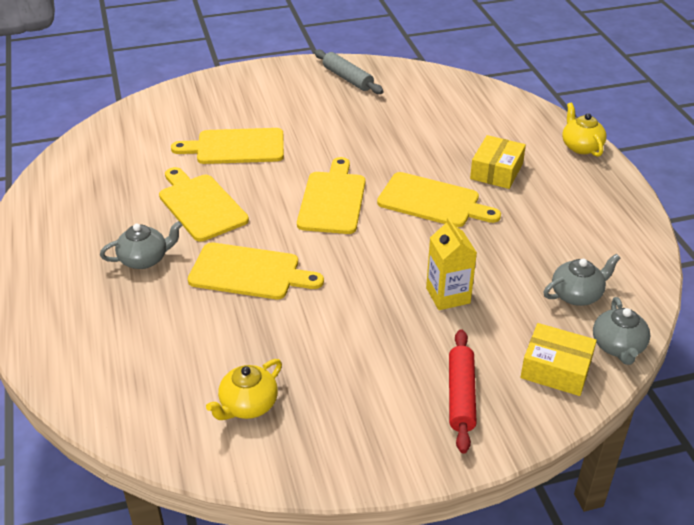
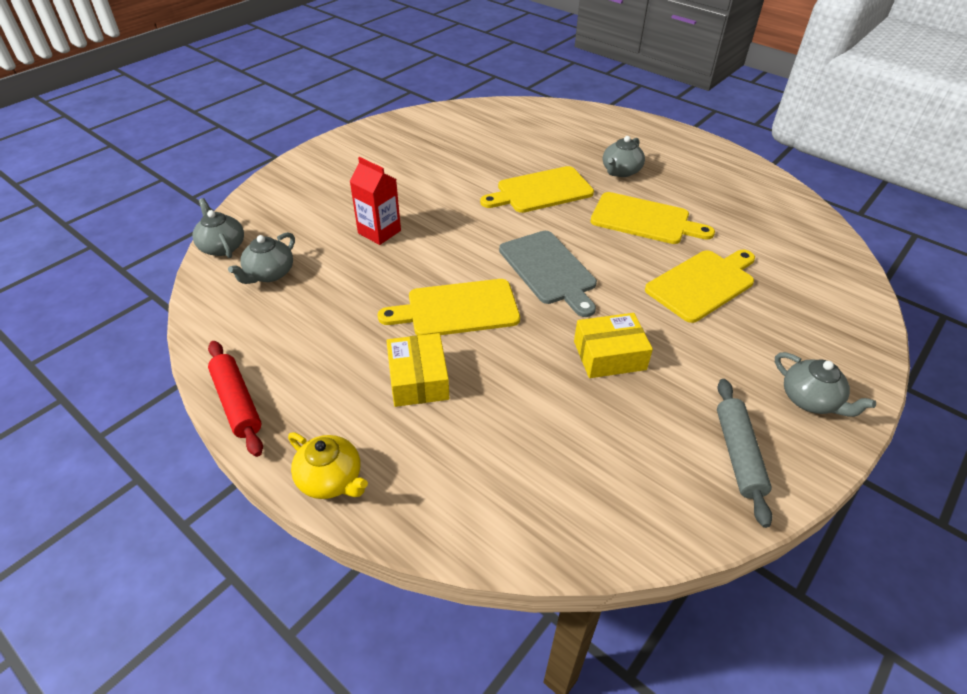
camera: 145 degrees right, 5 degrees up
yellow teapot [206,359,282,420] -> none
yellow cutting board [297,157,365,234] -> grey cutting board [499,231,597,317]
grey rolling pin [314,49,384,94] -> grey rolling pin turned 75 degrees clockwise [717,379,772,528]
yellow carton [426,217,477,310] -> red carton [350,157,401,245]
red rolling pin [449,329,477,454] -> red rolling pin moved to [208,341,263,457]
yellow box [520,323,597,396] -> yellow box moved to [574,313,653,378]
none -> grey teapot [775,352,876,417]

